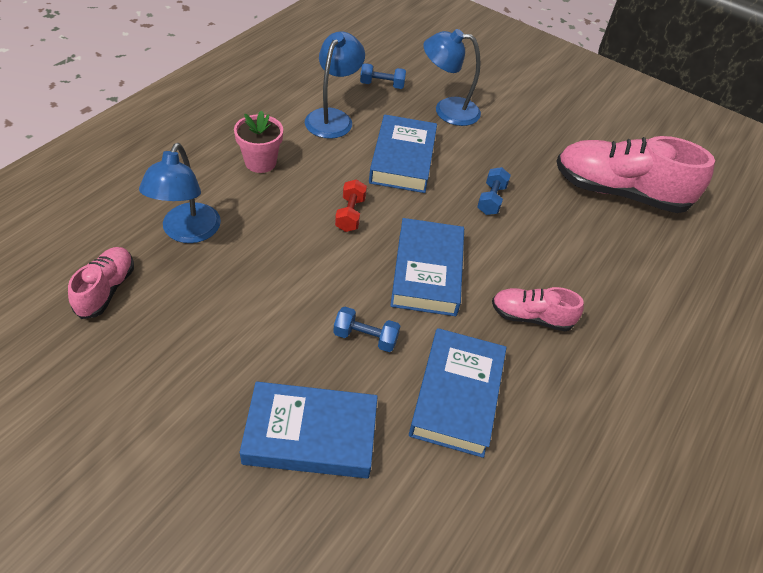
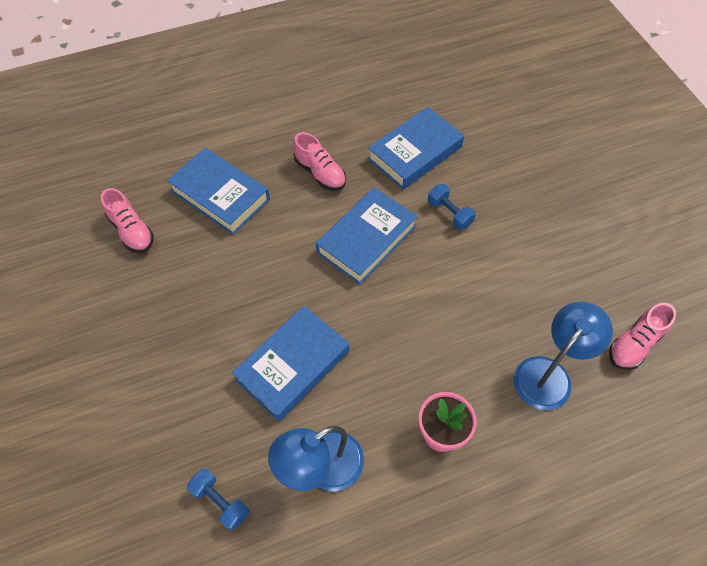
camera: 140 degrees left, 10 degrees up
blue book [240,381,378,478] -> blue book moved to [167,148,270,235]
red dumbbell [335,179,367,232] -> none
blue lamp [423,29,481,126] -> none
blue dumbbell [477,167,511,215] -> none
pink shoe [557,136,715,213] -> pink shoe [101,188,154,253], size x0.51

